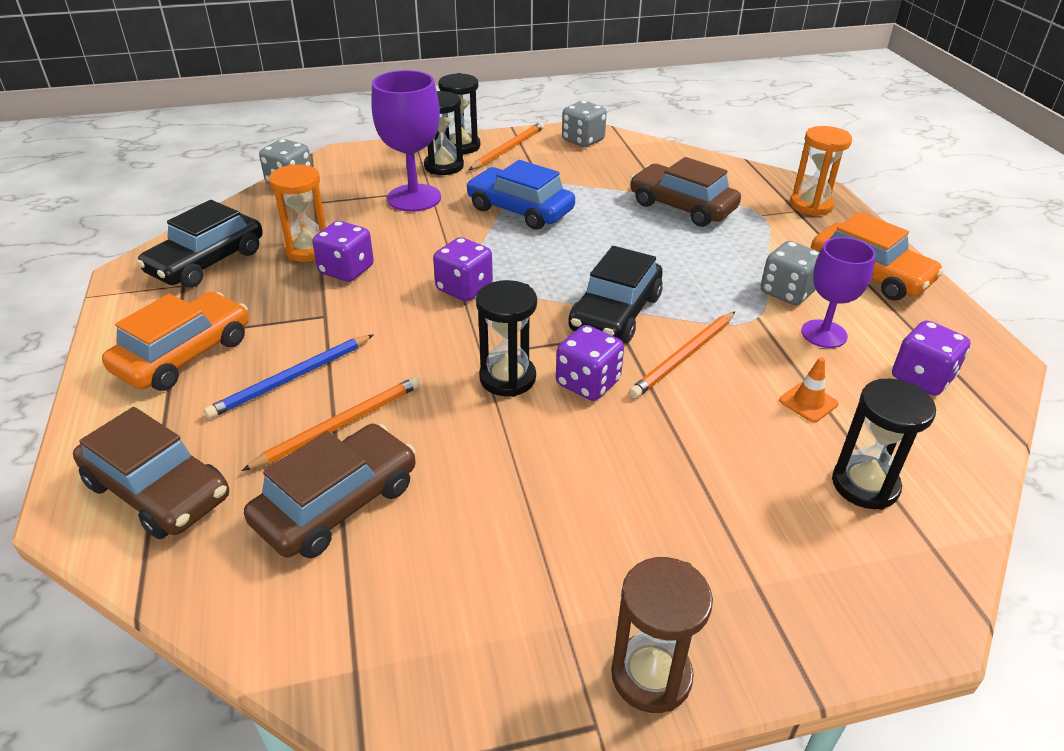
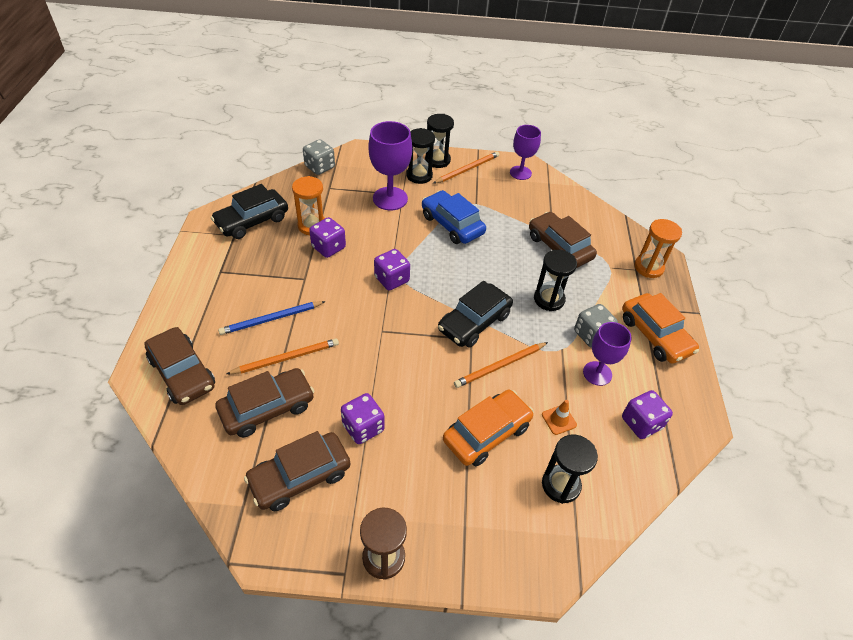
camera: 15 degrees right, 10 degrees up
orange car [102,292,249,391] -> orange car moved to [443,390,534,466]
black hourglass [476,280,537,397] -> black hourglass moved to [534,250,577,311]
purple dice [556,325,624,401] -> purple dice moved to [341,393,385,444]
grey dice [562,101,607,147] -> purple goblet [510,125,541,180]
none -> brown car [244,431,351,511]

